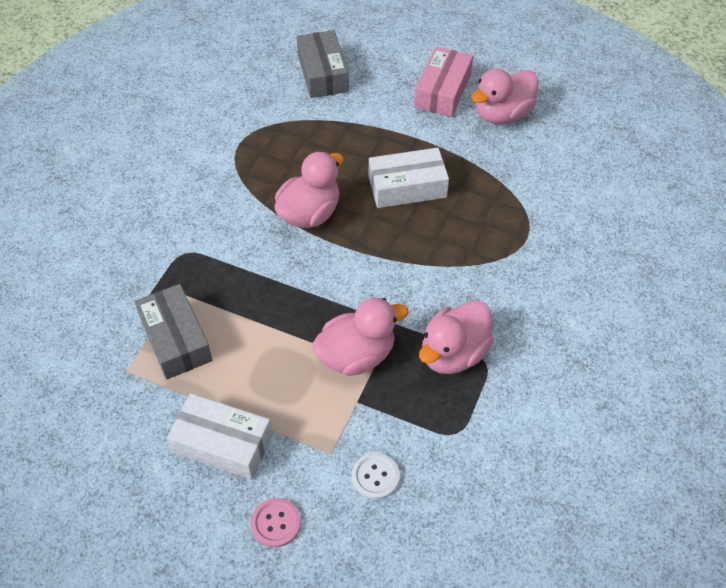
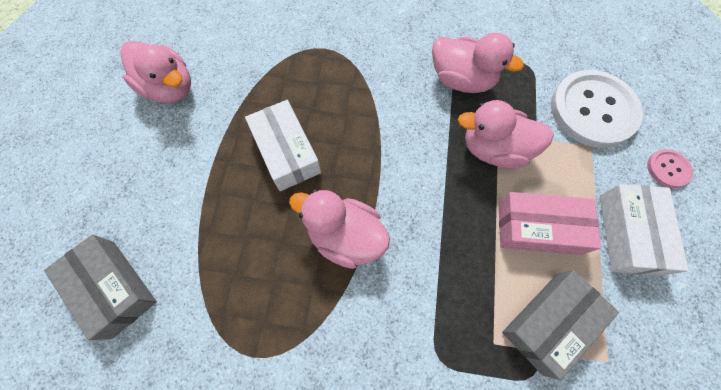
camera: 105 degrees left, 15 degrees up
grey box [297,30,349,98] -> grey box turned 75 degrees clockwise [44,235,157,340]
pink duck [312,298,409,376] -> pink duck turned 45 degrees counterclockwise [458,100,554,168]
white button [352,453,400,500] -> white button [551,70,643,148], size x2.19
pink box [414,46,473,117] -> pink box moved to [498,192,601,255]

